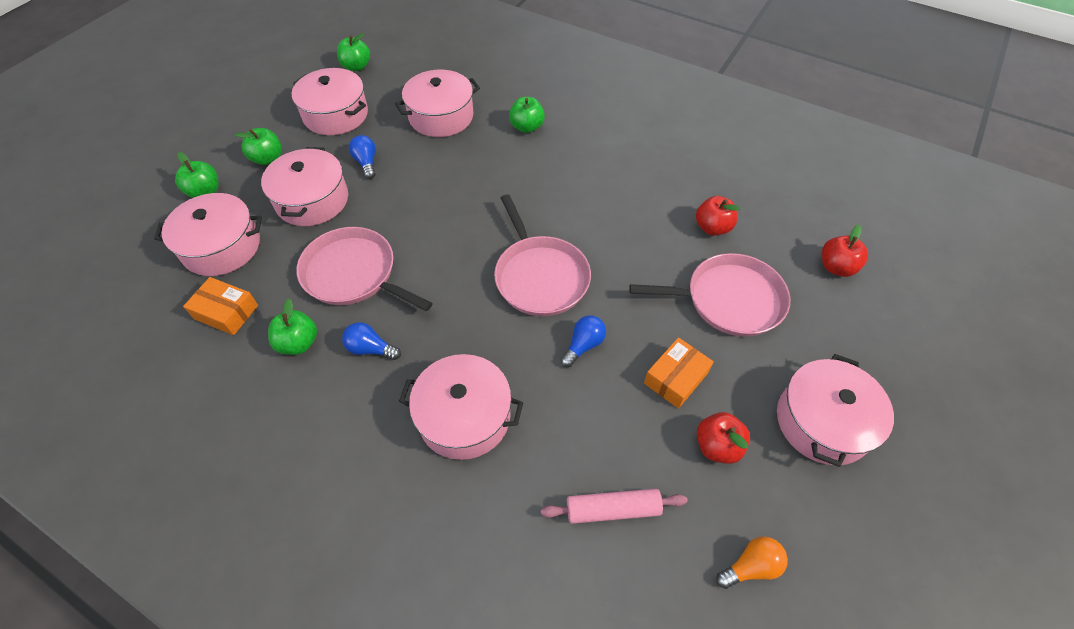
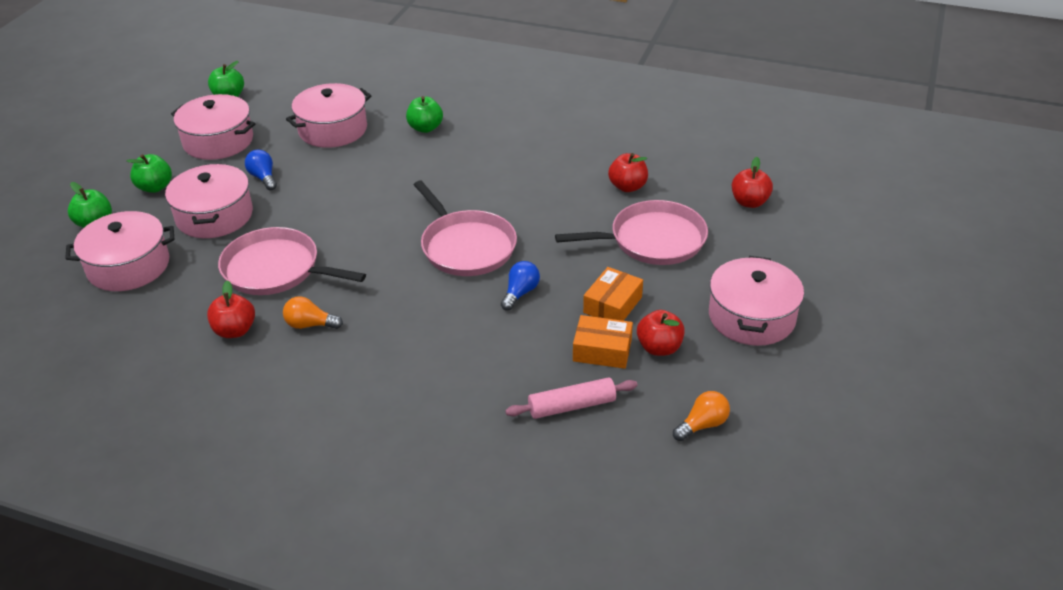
camera: 10 degrees left, 15 degrees down
orange box [183,277,258,335] -> orange box moved to [573,315,633,369]
green apple [268,299,317,355] -> red apple [207,280,255,338]
blue light bulb [342,322,401,360] -> orange light bulb [283,296,343,329]
pink pot [399,354,523,460] -> none

